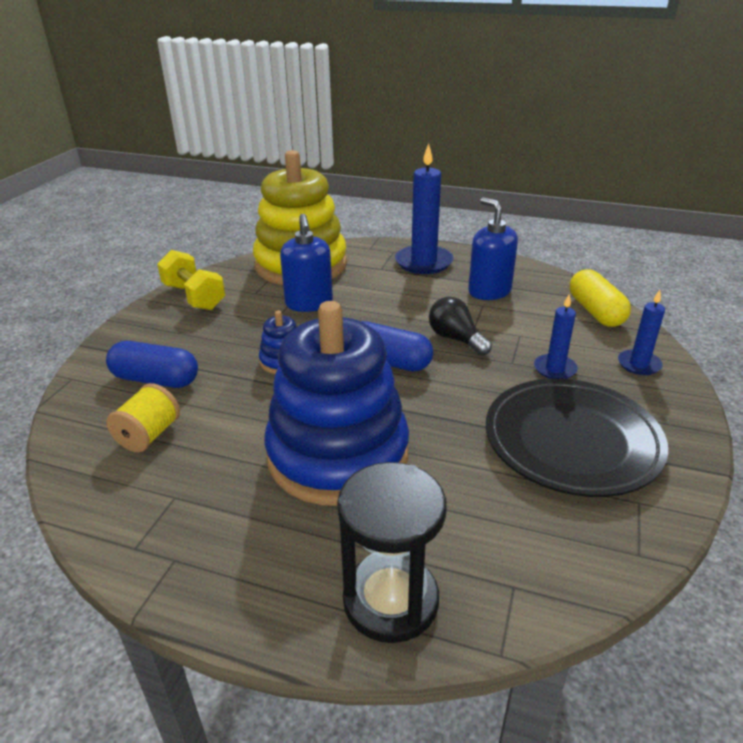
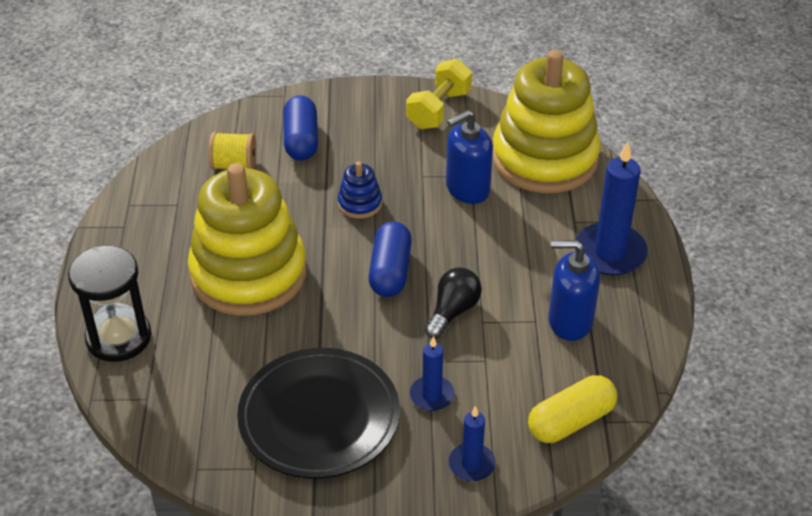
camera: 70 degrees right, 10 degrees up
blue stacking toy [264,301,409,506] -> yellow stacking toy [188,163,306,316]
blue soap dispenser [468,197,518,300] -> blue soap dispenser turned 120 degrees counterclockwise [548,240,600,341]

